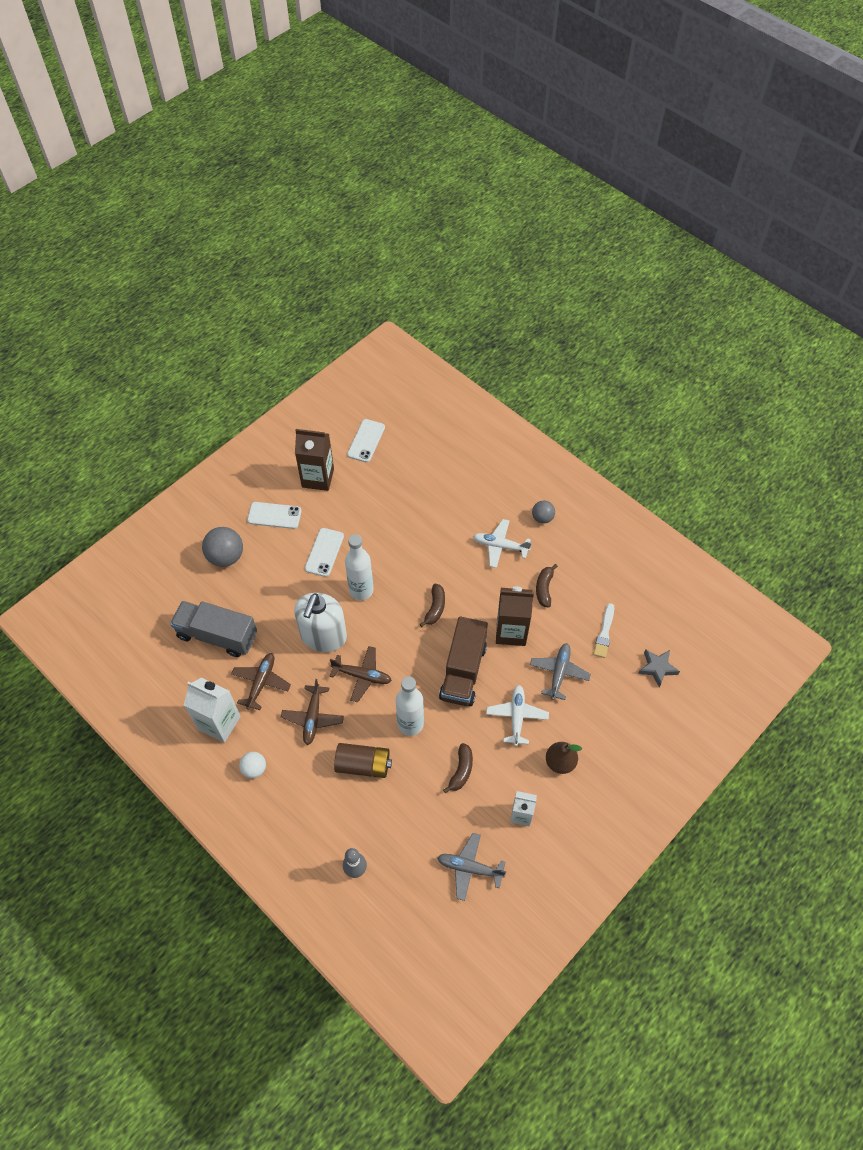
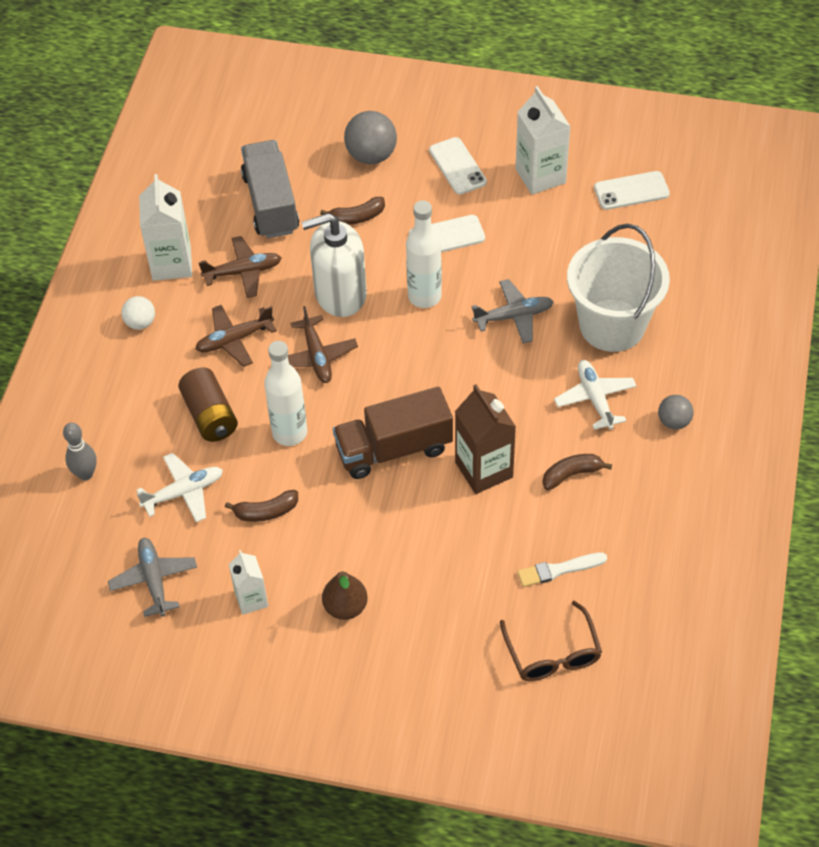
camera: 60 degrees right, 5 degrees down
brown carton [295,429,334,491] -> white carton [515,86,571,195]
brown banana [420,584,445,627] -> brown banana moved to [320,197,385,225]
white plane [486,685,549,746] -> white plane moved to [137,453,223,522]
grey plane [530,643,591,700] -> grey plane moved to [471,279,554,344]
grey star [638,649,680,687] -> brown glasses [500,600,602,681]
none -> white bucket [567,224,670,352]

